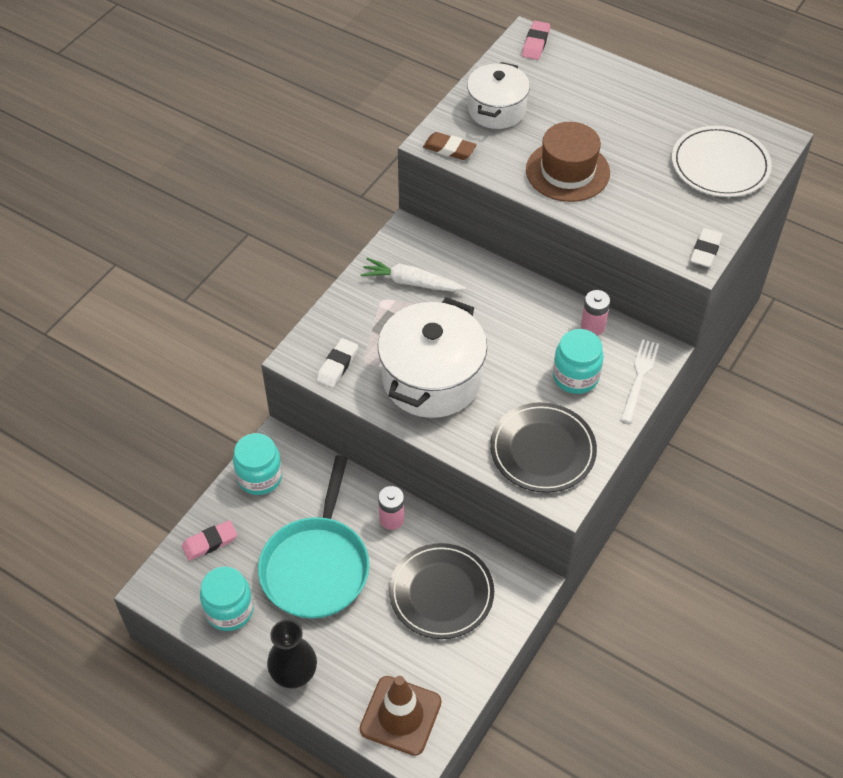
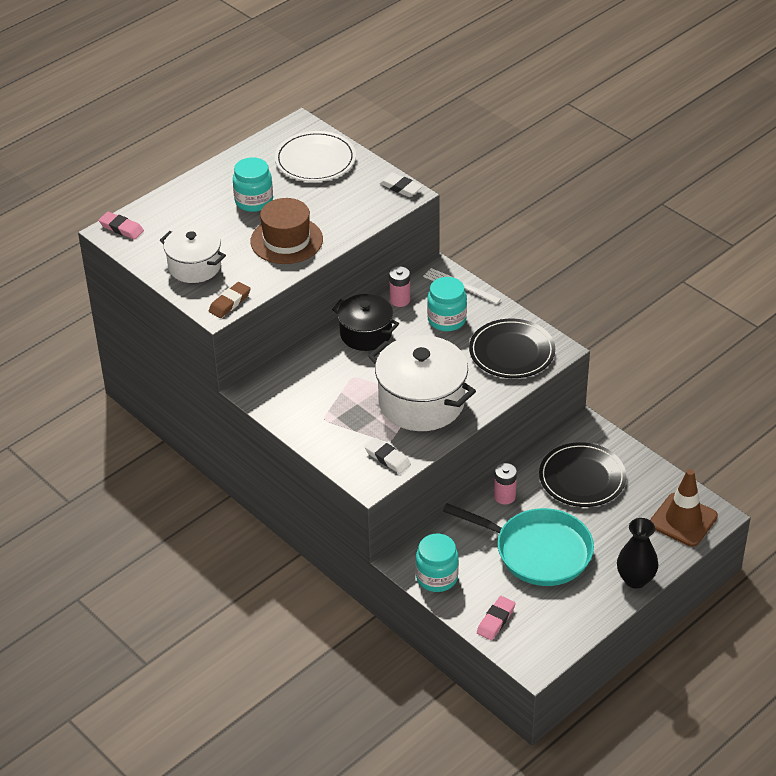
camera: 75 degrees left, 10 degrees down
pink eraser [182,520,237,561] -> pink eraser turned 45 degrees clockwise [477,596,516,640]
turquoise jar [200,566,254,631] -> turquoise jar moved to [233,157,273,212]
white carrot [360,258,466,291] -> none
none -> black pot [332,294,399,351]

